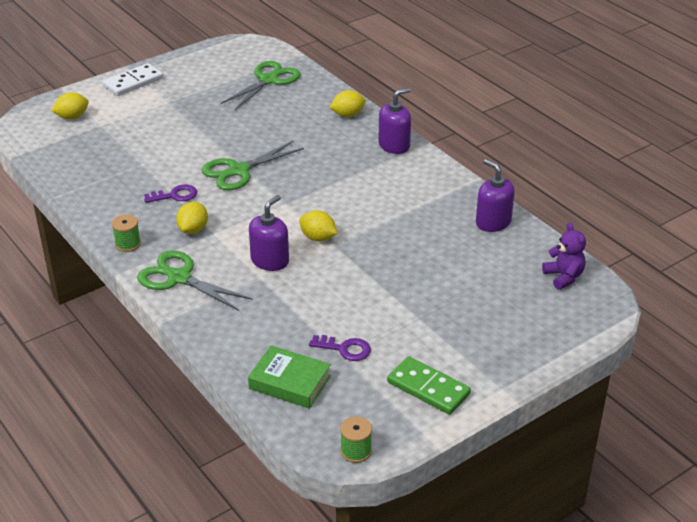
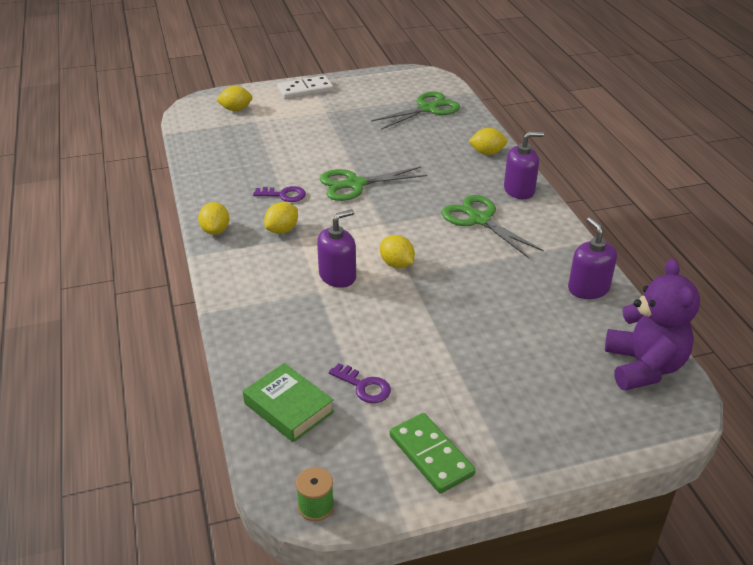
camera: 20 degrees right, 0 degrees up
green spool [112,214,141,252] -> yellow lemon [198,202,230,235]
green scissors [137,250,252,311] -> green scissors moved to [442,195,544,258]
purple teddy bear [542,222,586,290] -> purple teddy bear [605,258,700,390], size x1.74

